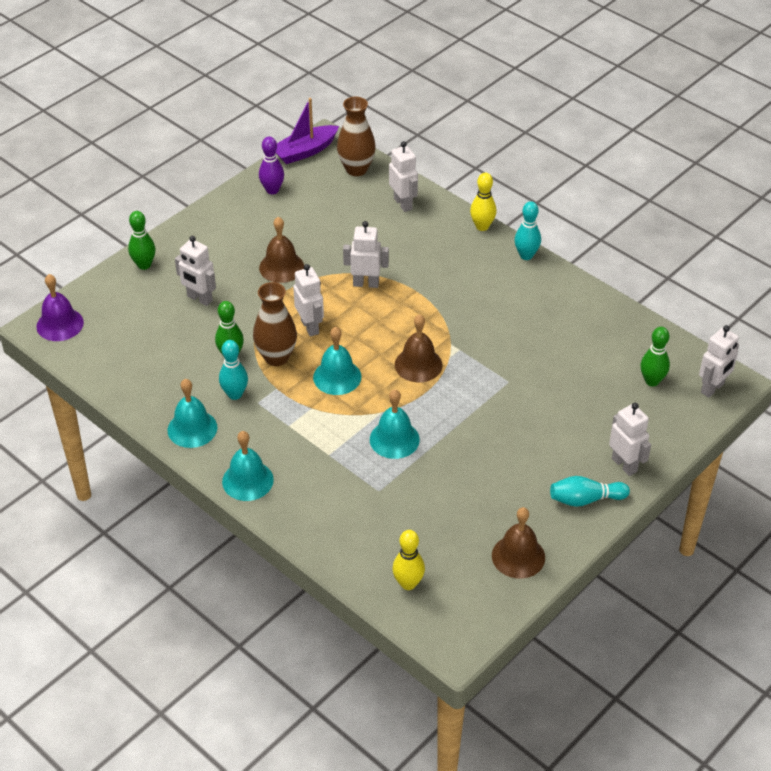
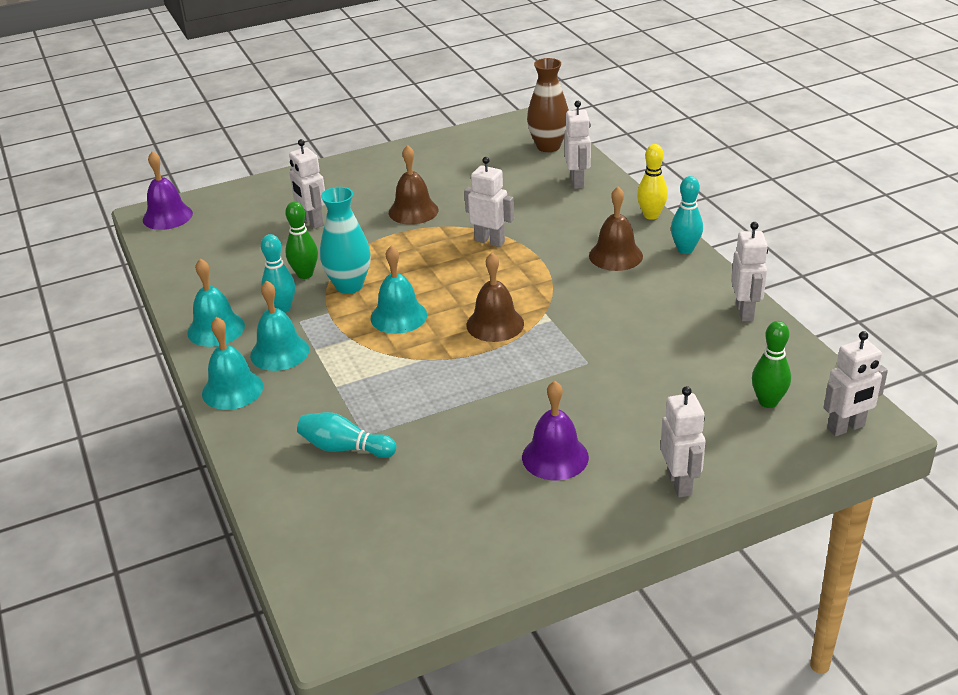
camera: 25 degrees right, 10 degrees down
green bowling pin [128,211,155,270] -> none
brown vase [253,282,297,366] -> turquoise vase [320,187,371,294]
purple bowling pin [259,136,284,194] -> none
purple boat [276,98,339,164] -> none
white robot [293,264,324,337] -> white robot moved to [731,222,768,321]
turquoise bell [370,390,420,459] -> turquoise bell moved to [250,280,309,371]
yellow bowling pin [393,530,425,590] -> none
brown bell [492,507,545,579] -> brown bell moved to [589,187,643,271]
turquoise bowling pin [550,476,630,507] -> turquoise bowling pin moved to [297,412,396,458]
none -> purple bell [522,381,589,480]

